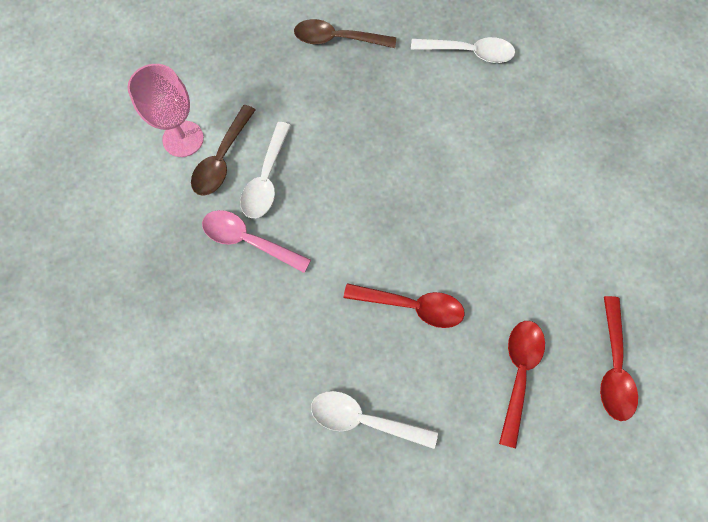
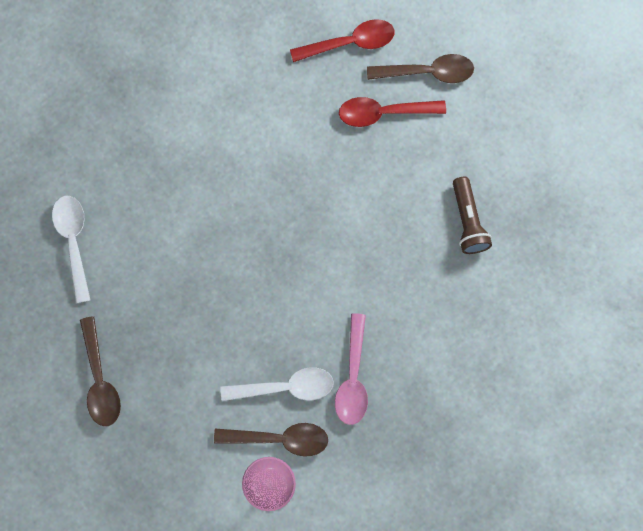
camera: 110 degrees left, 5 degrees up
white spoon [311,391,438,449] -> brown flashlight [453,177,492,254]
red spoon [344,283,465,328] -> none
none -> brown spoon [367,54,474,83]

